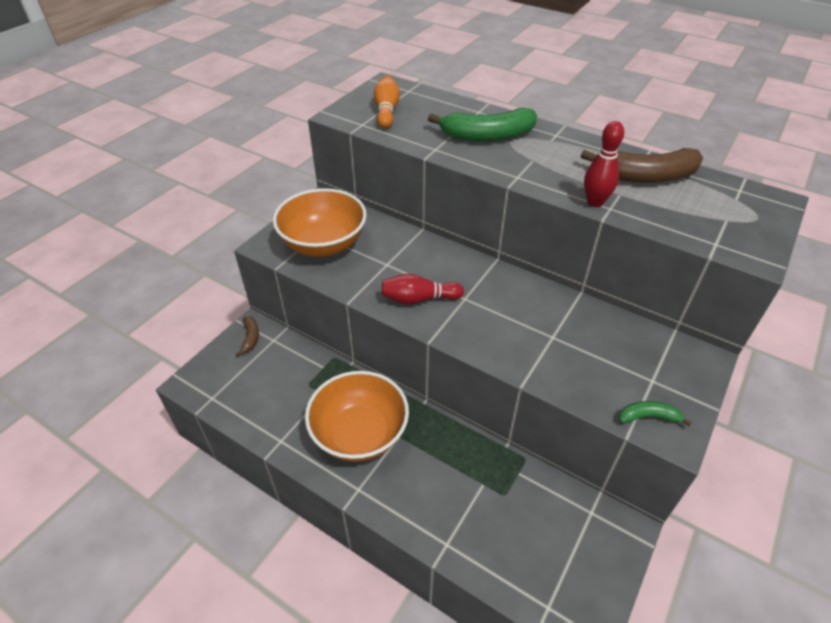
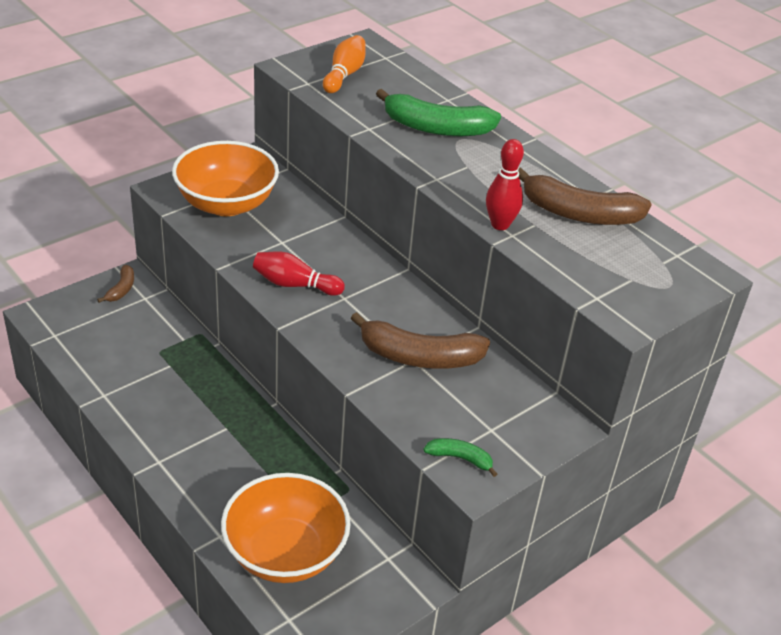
camera: 15 degrees right, 5 degrees down
orange bowl [305,371,409,462] -> orange bowl moved to [221,473,351,583]
none -> brown banana [351,312,490,369]

